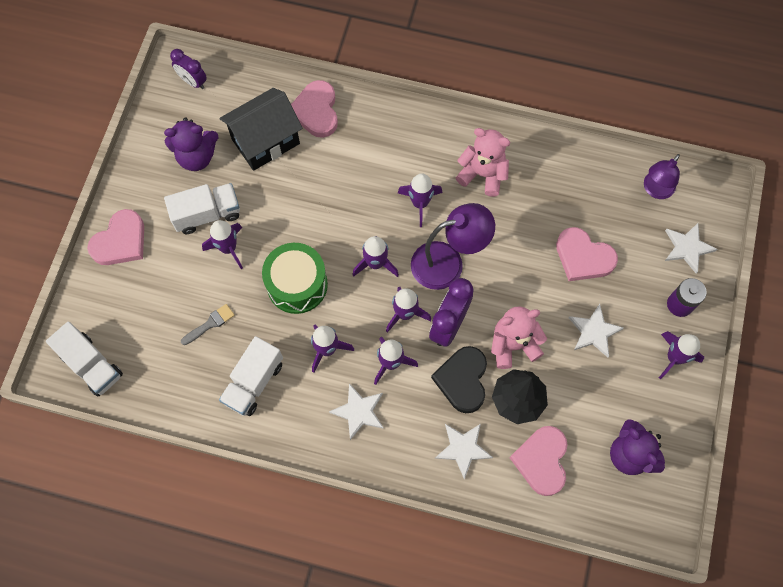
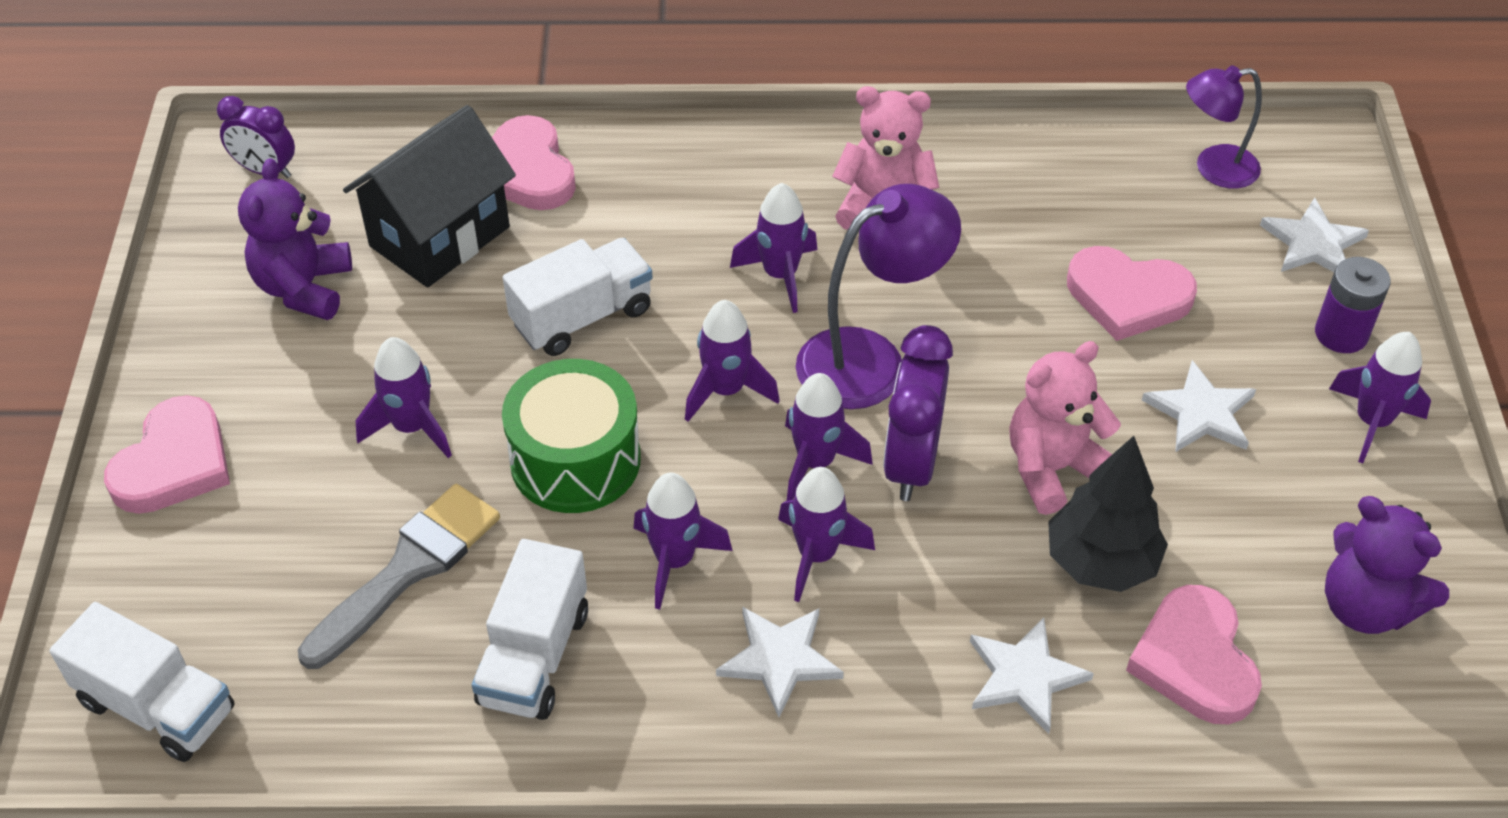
camera: 15 degrees left, 20 degrees down
purple teddy bear [164,117,219,171] -> purple teddy bear turned 120 degrees clockwise [238,158,352,320]
white truck [164,183,240,234] -> white truck moved to [503,238,653,356]
grey brush [181,304,235,345] -> grey brush [298,484,500,669], size x1.89
black heart [431,346,487,413] -> none
purple lamp [644,154,680,199] -> purple lamp turned 60 degrees clockwise [1186,65,1262,189]

